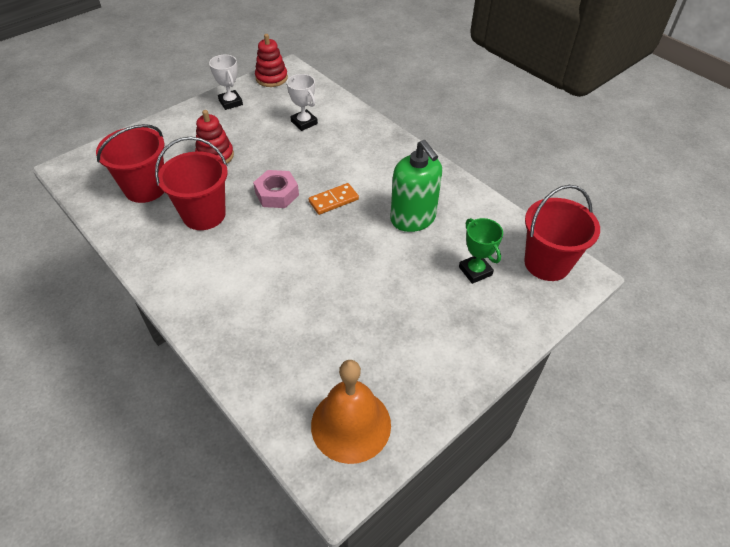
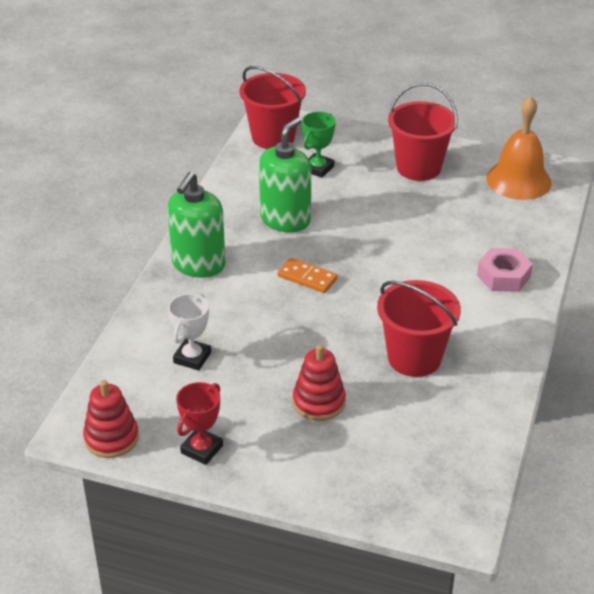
camera: 120 degrees left, 10 degrees down
red bucket [96,124,165,203] -> red bucket moved to [388,83,458,181]
white trophy [209,55,243,110] -> red trophy [176,382,223,465]
pink nut [253,170,299,208] -> pink nut moved to [477,248,533,292]
none -> green soap dispenser [167,172,225,278]

